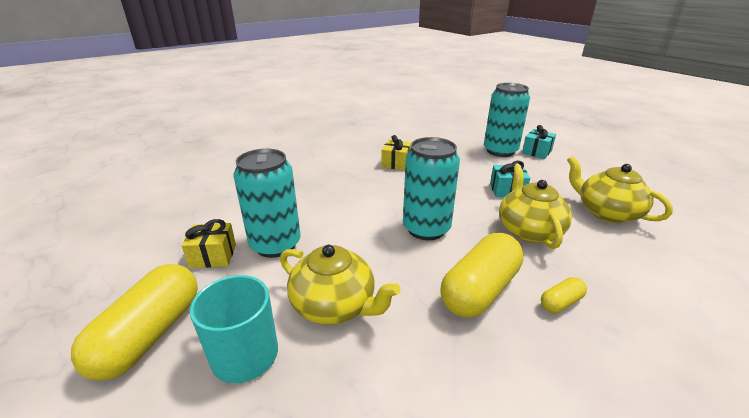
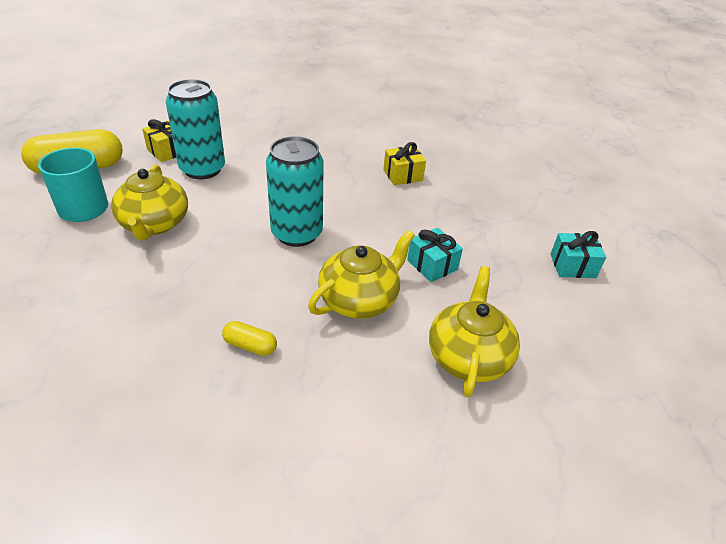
camera: 50 degrees right, 10 degrees up
yellow capsule [440,233,524,318] -> none
turquoise can [484,83,530,157] -> none

